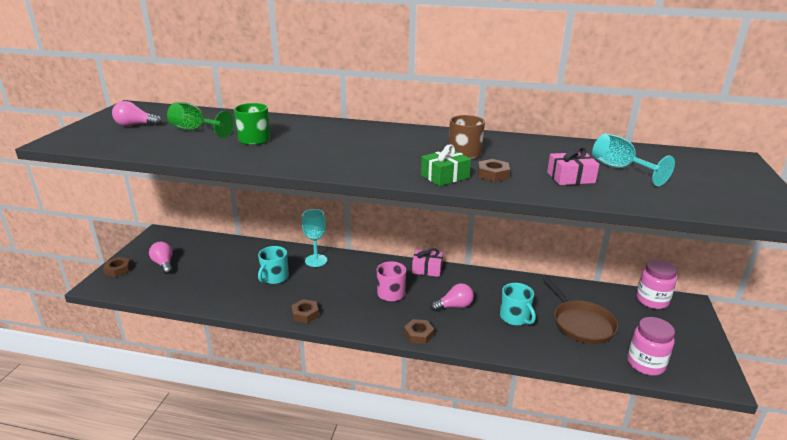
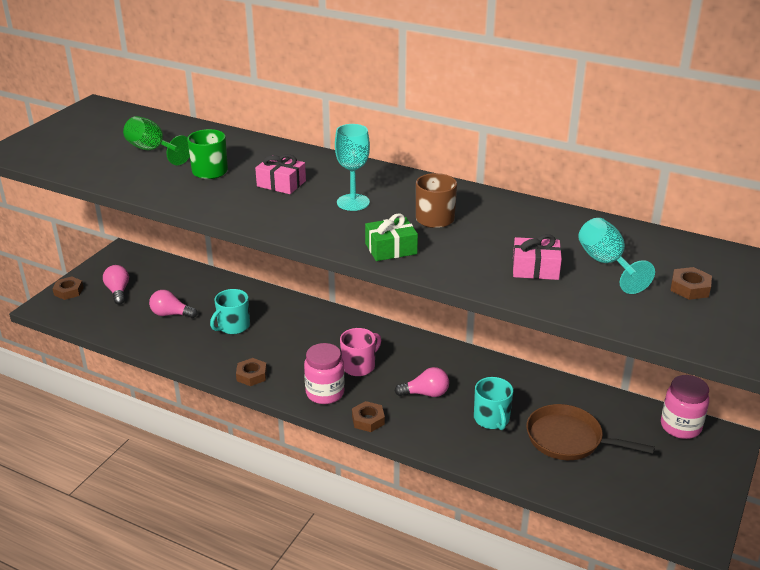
camera: 15 degrees right, 5 degrees up
pink light bulb [112,101,162,126] -> pink light bulb moved to [149,290,197,318]
turquoise goblet [302,209,327,267] -> turquoise goblet moved to [335,124,370,211]
pink gift [412,248,443,277] -> pink gift moved to [255,154,306,194]
brown nut [478,159,510,182] -> brown nut moved to [670,267,712,300]
brown pan [542,276,618,344] -> brown pan turned 120 degrees clockwise [526,404,655,460]
pink jar [627,317,675,376] -> pink jar moved to [304,343,345,404]

